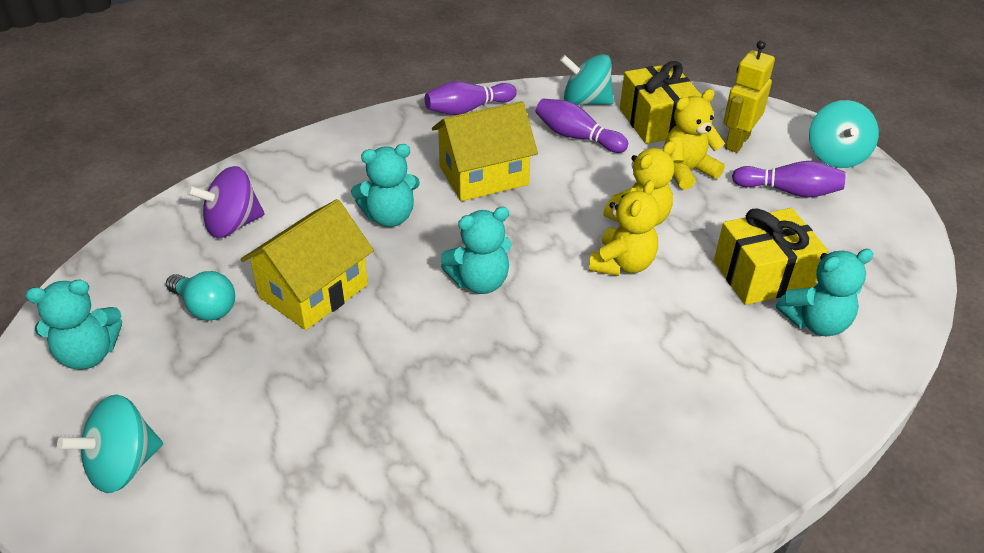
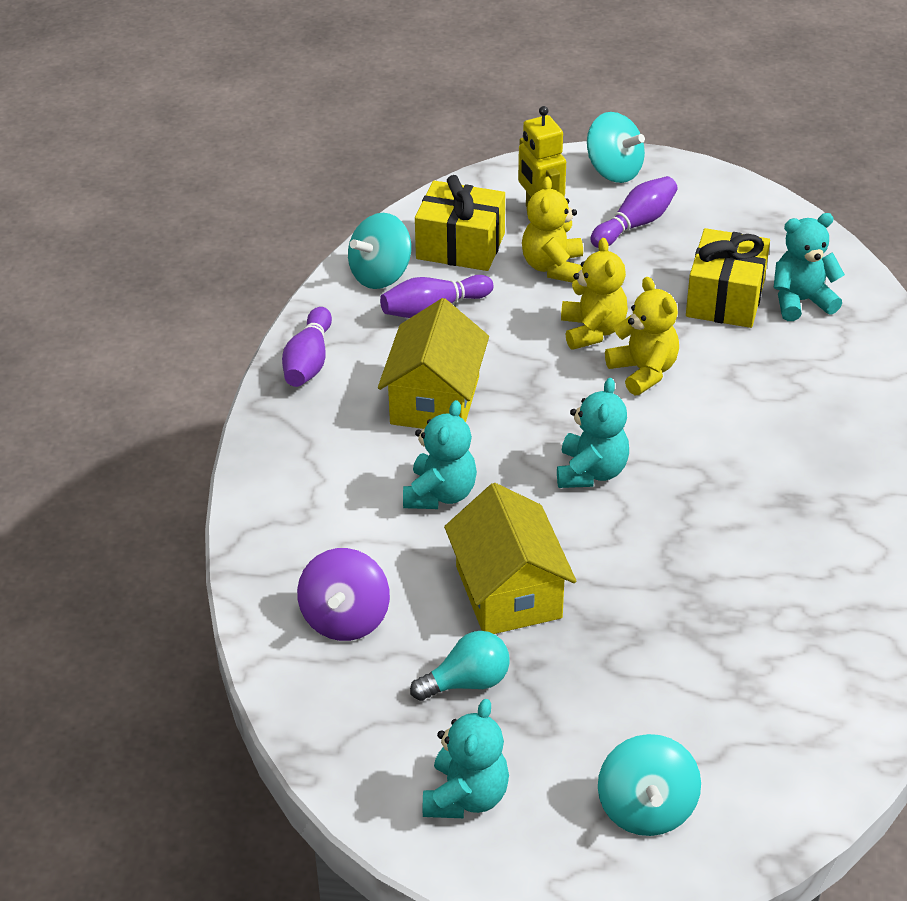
camera: 55 degrees left, 0 degrees up
turquoise teddy bear [776,249,873,336] -> turquoise teddy bear turned 120 degrees counterclockwise [774,213,845,321]

